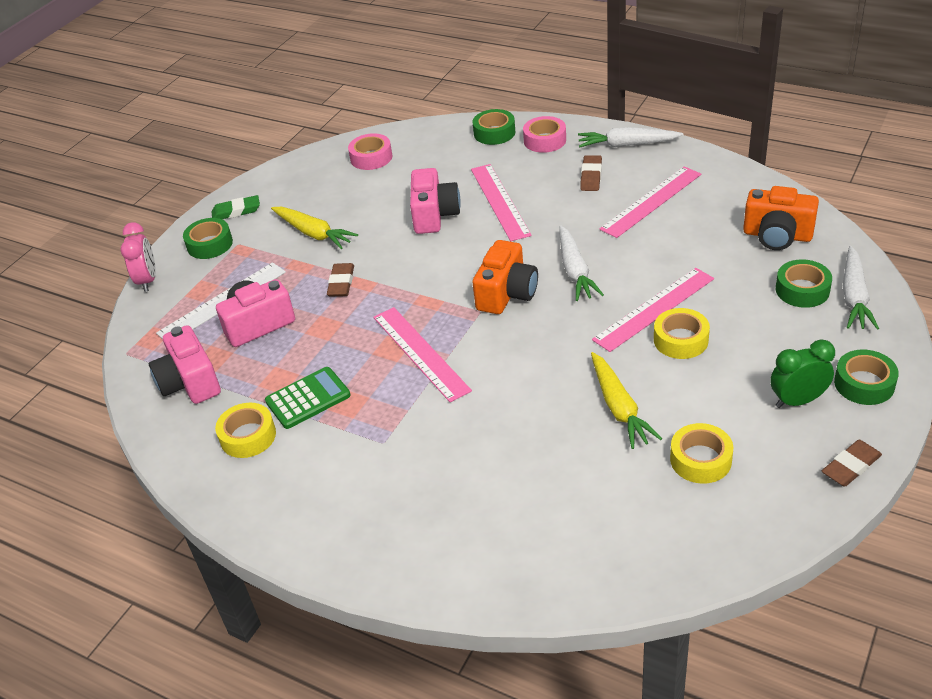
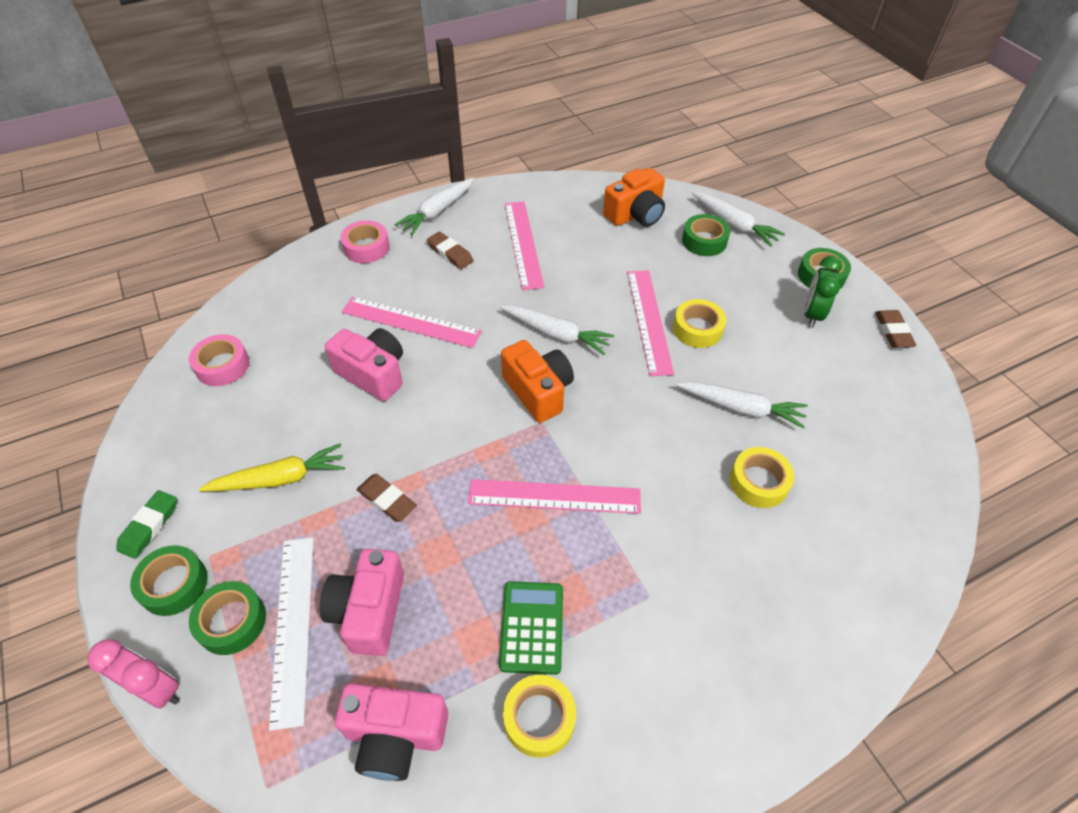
camera: 60 degrees left, 10 degrees up
green tape [473,109,515,145] -> green tape moved to [189,581,266,655]
yellow carrot [591,352,662,449] -> white carrot [676,381,808,429]
yellow tape [670,423,733,484] -> yellow tape moved to [730,447,794,508]

